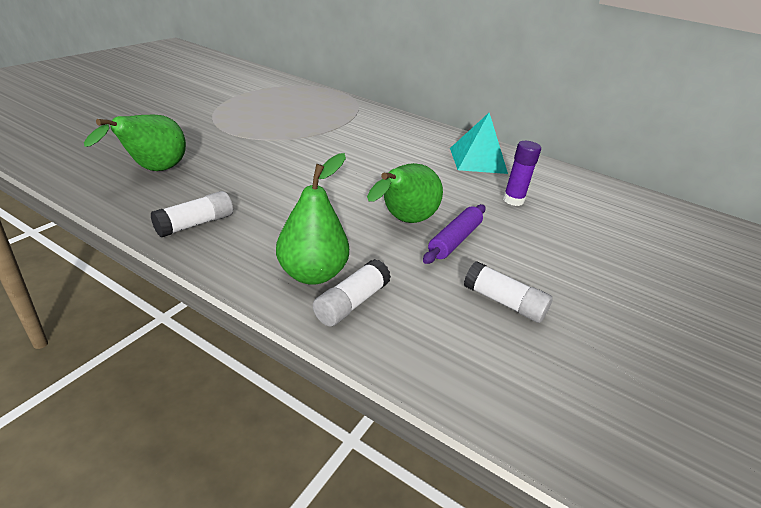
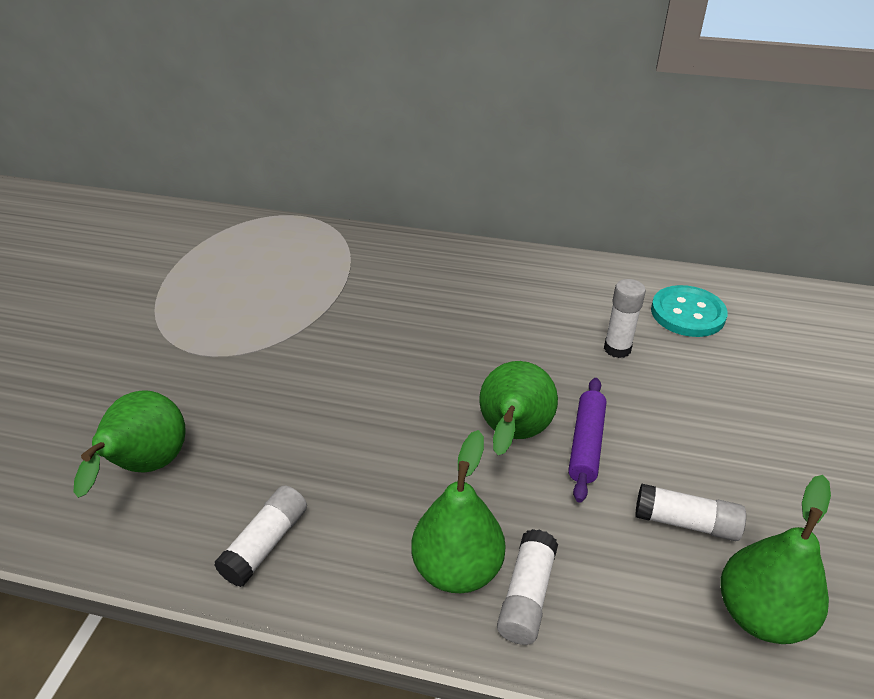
camera: 15 degrees left, 5 degrees up
turquoise pyramid [450,113,508,174] -> none
purple glue stick [503,141,541,206] -> white glue stick [604,279,646,358]
none -> turquoise button [651,285,728,337]
none -> green pear [720,475,831,644]

